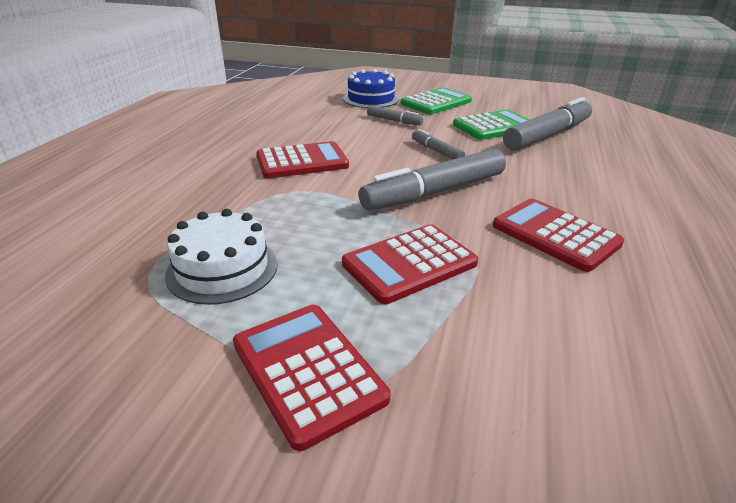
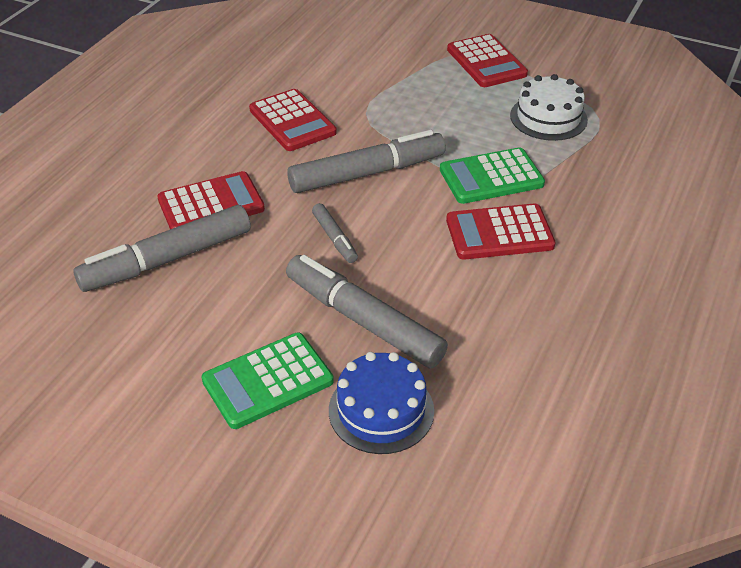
camera: 170 degrees left, 10 degrees up
red calculator [342,224,478,304] -> red calculator moved to [157,171,265,229]
grey marker [367,106,423,126] -> grey marker [286,255,448,368], size x2.06
green calculator [453,109,530,140] -> green calculator moved to [440,148,545,204]

